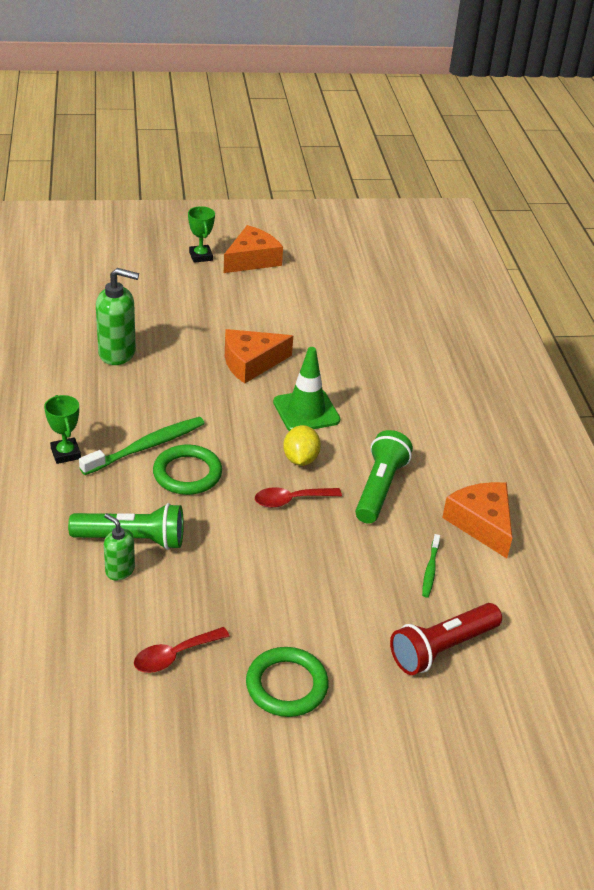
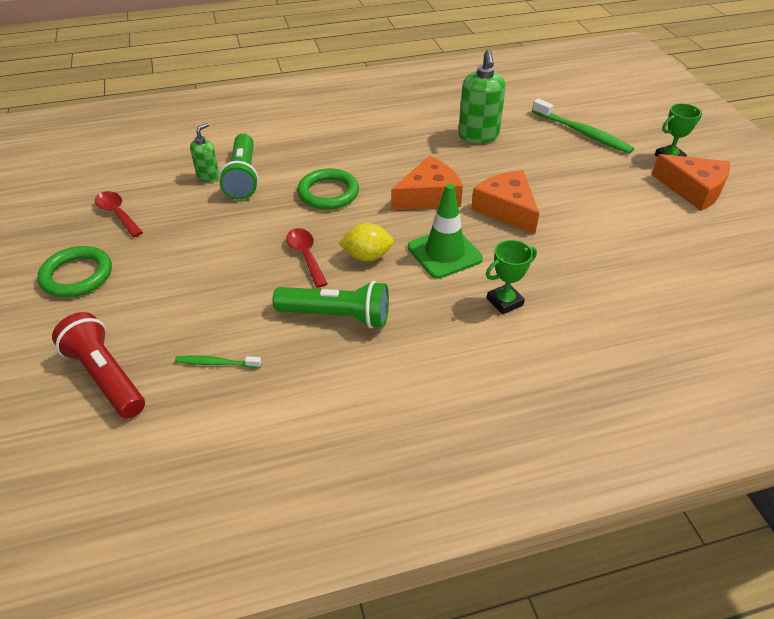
camera: 85 degrees right, 5 degrees up
green trophy [44,395,81,464] -> green trophy moved to [486,240,537,315]
green toothbrush [79,417,205,475] -> green toothbrush moved to [532,99,634,154]
orange cheese [442,482,512,558] -> orange cheese moved to [391,156,463,210]

